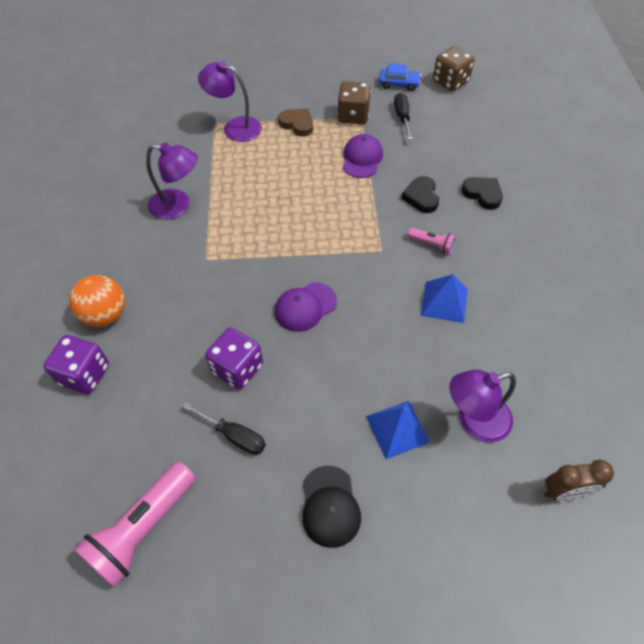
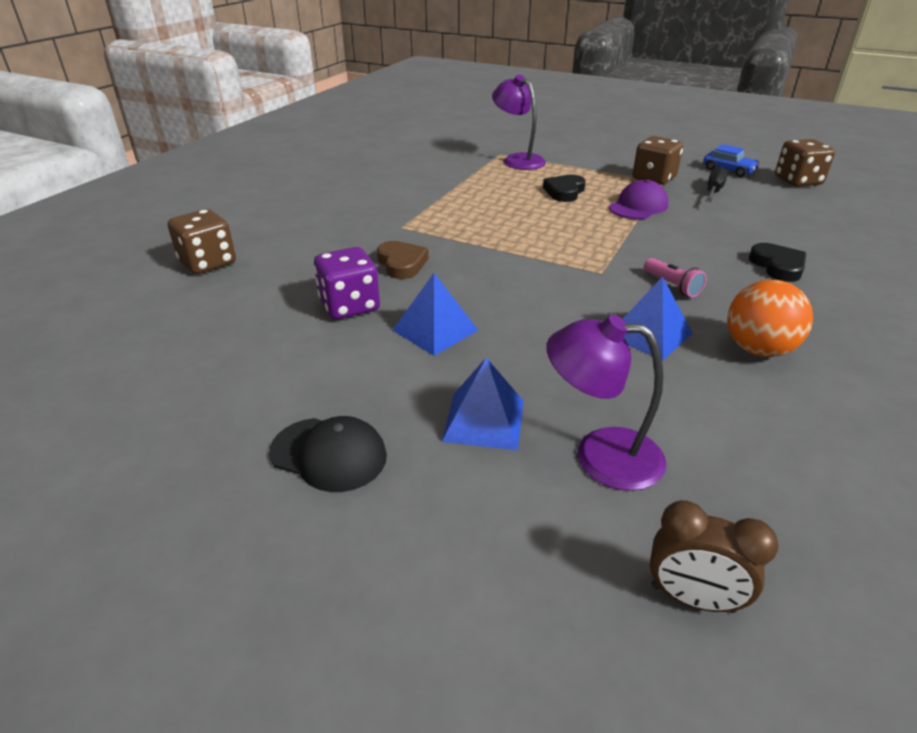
camera: 30 degrees right, 20 degrees down
purple dice [43,335,109,394] -> brown dice [168,209,236,274]
orange ball [69,275,125,327] -> orange ball moved to [727,280,813,357]
pink flashlight [74,462,196,588] -> none
purple lamp [146,142,198,220] -> none
black screwdriver [182,402,266,455] -> none
purple cap [275,282,337,332] -> none
brown heart [278,109,313,137] -> brown heart moved to [377,241,429,279]
black cap [302,466,361,548] -> black cap turned 90 degrees counterclockwise [269,416,387,492]
black heart [401,176,439,213] -> black heart moved to [543,175,586,202]
none -> blue pyramid [392,273,479,356]

